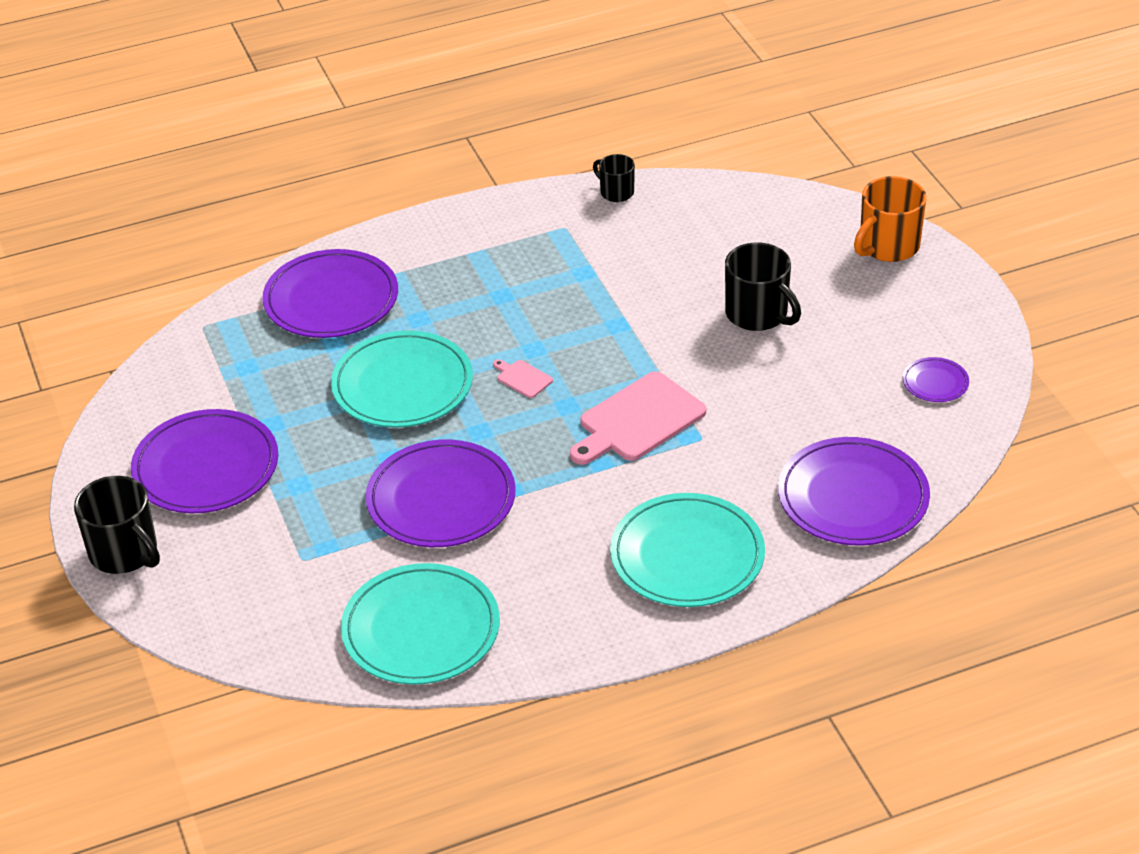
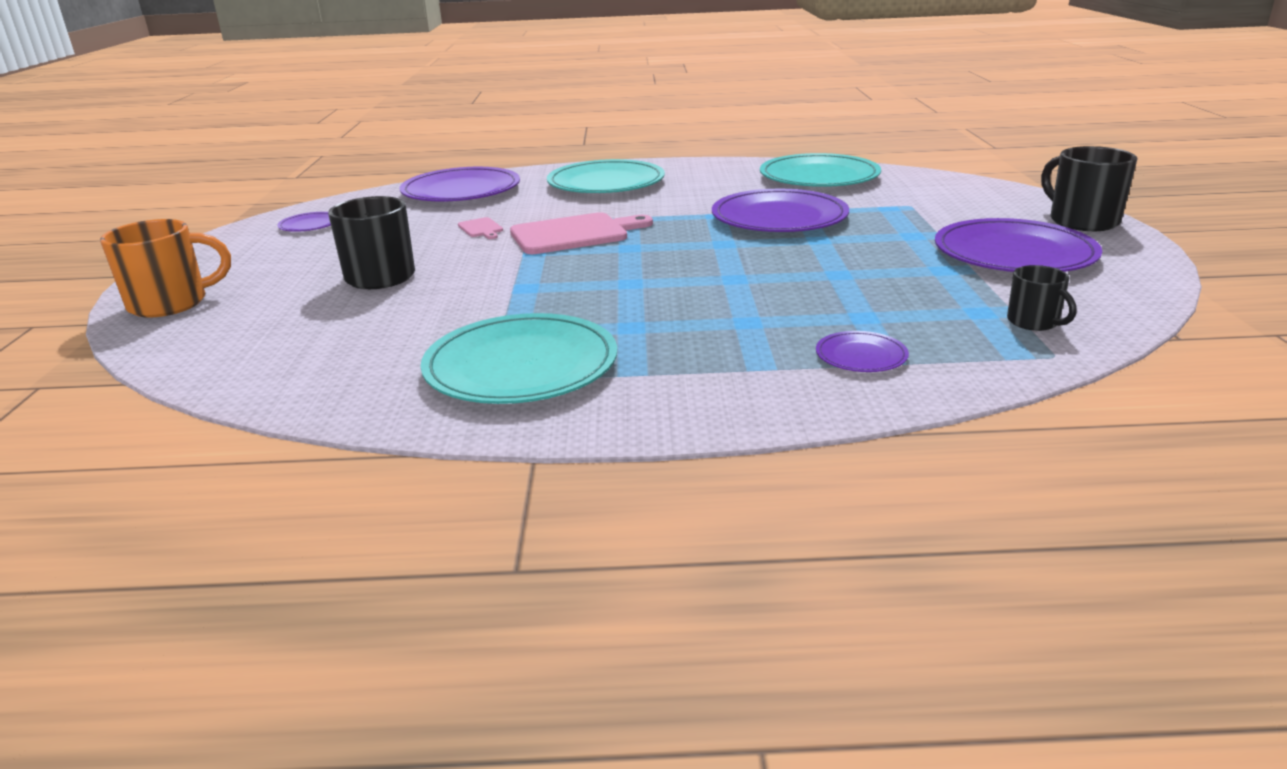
camera: 160 degrees left, 15 degrees down
purple plate [262,249,398,338] -> purple plate [816,331,909,372], size x0.46
turquoise plate [331,331,473,427] -> turquoise plate moved to [420,313,617,404]
pink cutting board [493,359,553,398] -> pink cutting board moved to [458,217,503,239]
black mug [593,154,635,202] -> black mug moved to [1007,265,1076,331]

